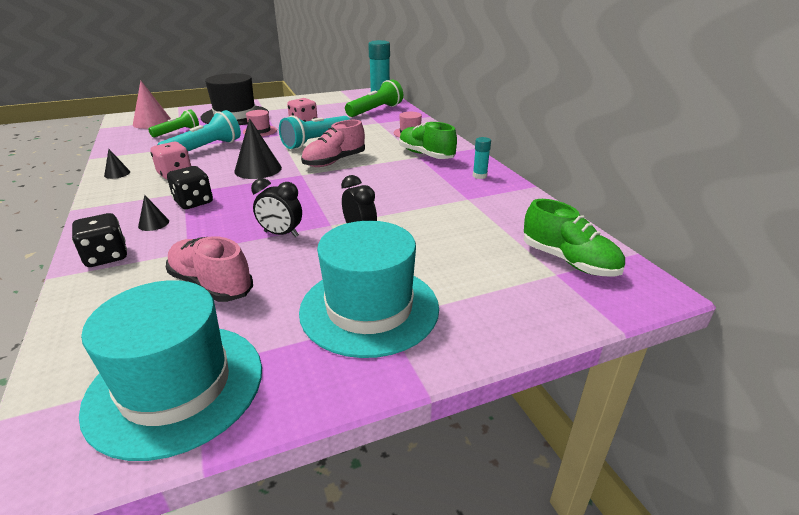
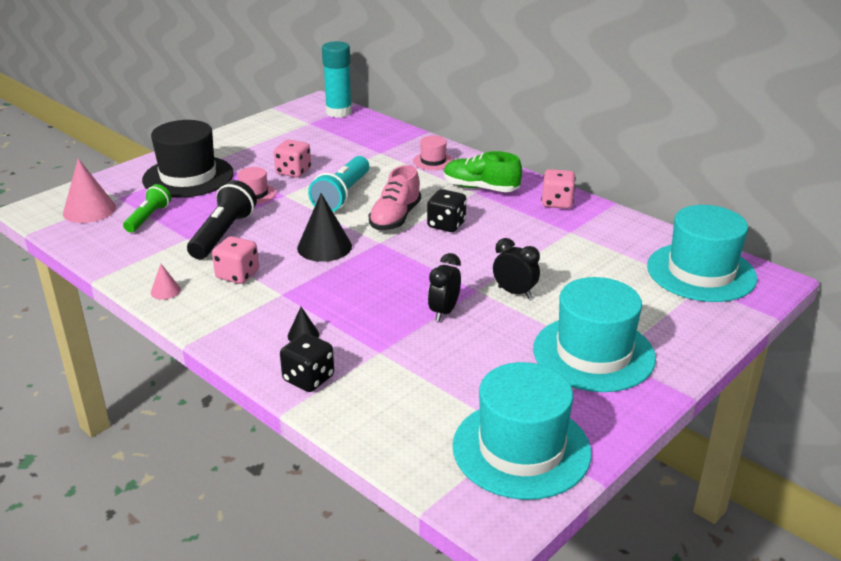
camera: 25 degrees left, 0 degrees up
black cone [104,149,130,179] -> pink cone [151,264,181,300]
turquoise flashlight [157,110,241,151] -> black flashlight [187,180,257,259]
pink shoe [166,236,253,302] -> none
black dice [167,166,213,209] -> black dice moved to [427,189,466,232]
black clock [251,178,302,237] -> black clock turned 120 degrees clockwise [428,253,461,321]
green flashlight [345,80,403,117] -> none
turquoise glue stick [473,137,491,179] -> pink dice [541,169,576,209]
green shoe [524,199,625,277] -> turquoise hat [647,205,757,302]

